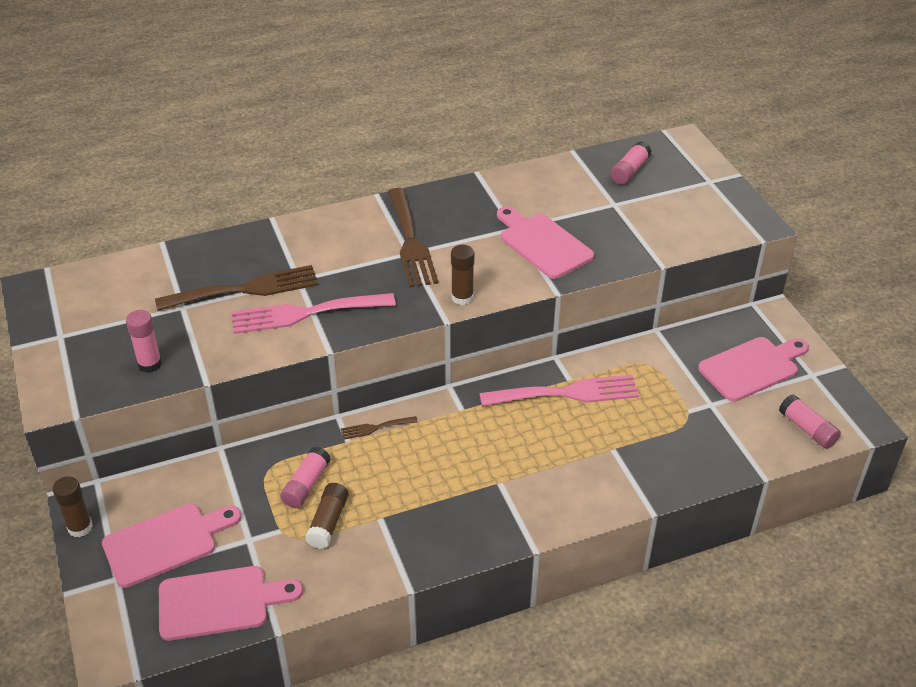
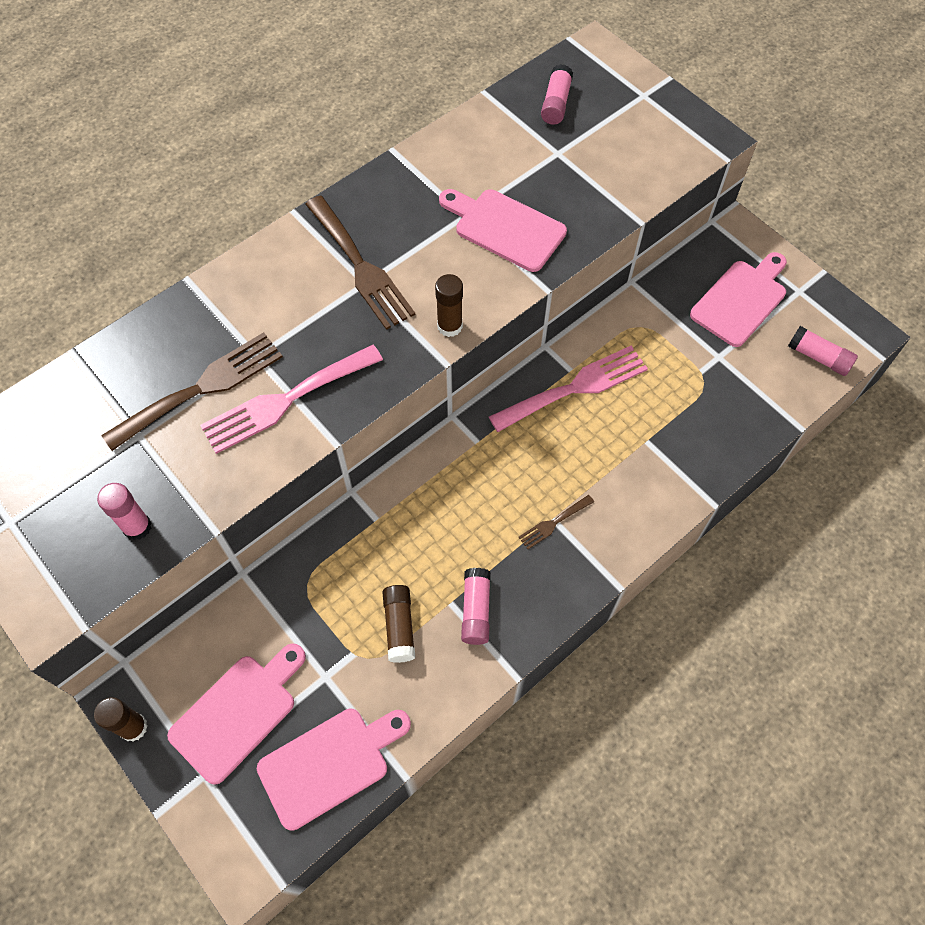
camera: 20 degrees left, 20 degrees up
pink glue stick [280,447,331,508] -> pink glue stick moved to [461,568,491,645]
brown fork [341,416,418,440] -> brown fork moved to [519,495,594,549]

